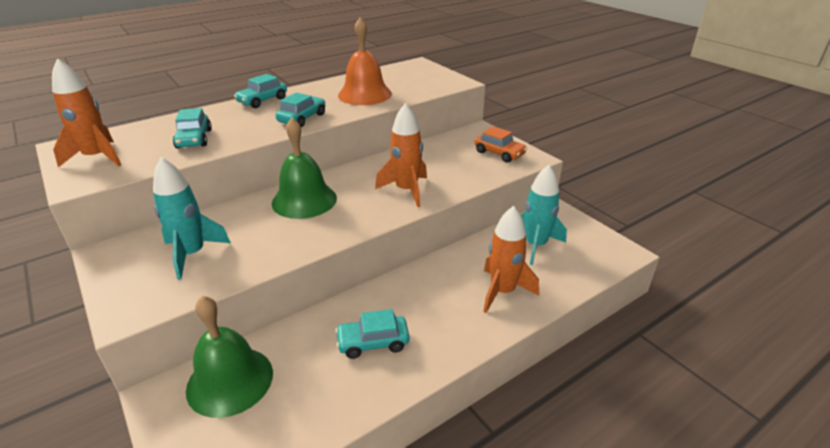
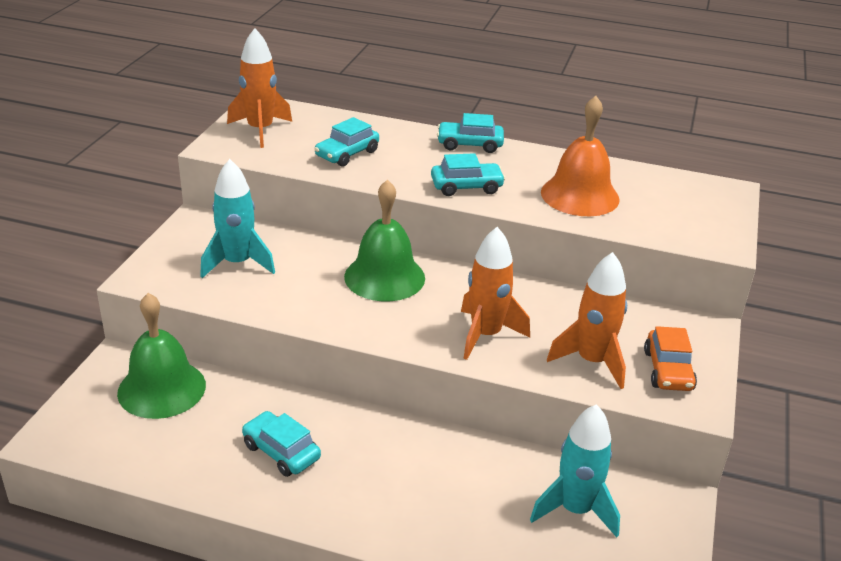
camera: 50 degrees right, 0 degrees up
orange rocket [483,206,539,313] -> orange rocket moved to [547,252,627,389]

